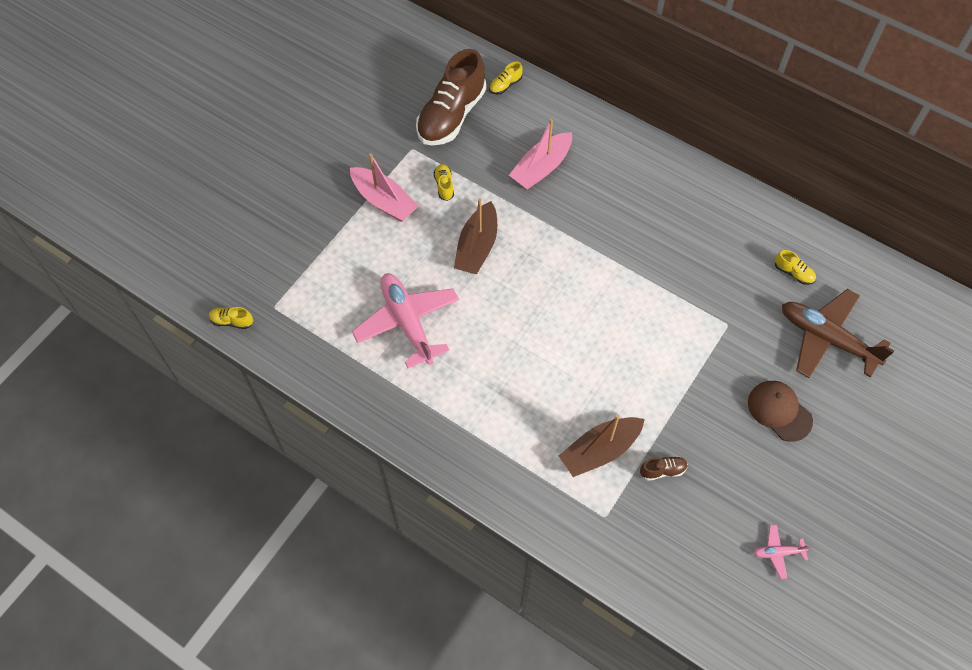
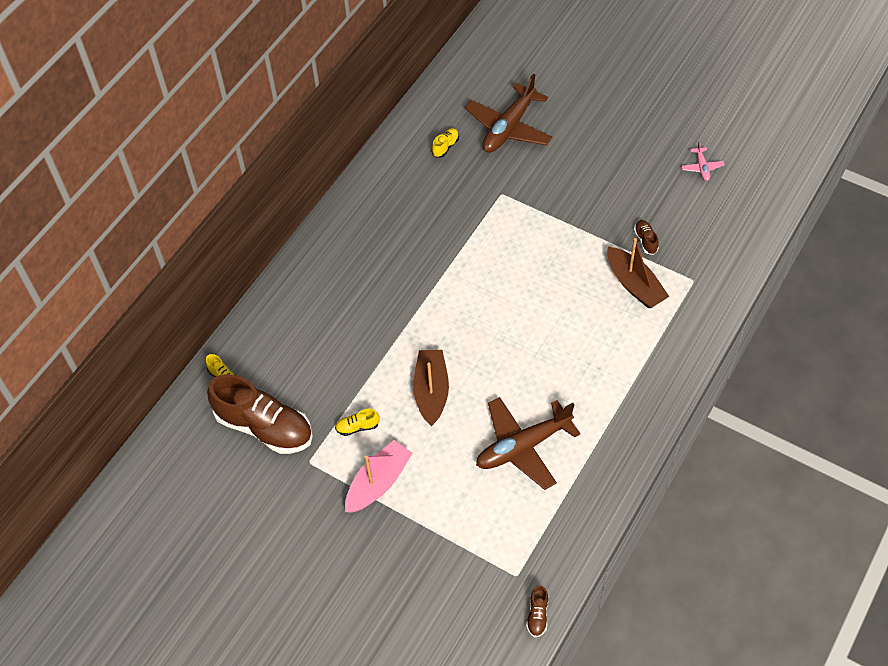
camera: 90 degrees left, 5 degrees down
yellow shoe [209,307,253,329] -> brown shoe [526,585,548,637]
pink plane [352,273,459,368] -> brown plane [476,397,580,490]
brown boat [454,198,497,274] -> brown boat turned 105 degrees counterclockwise [413,350,449,426]
pink boat [509,119,572,190] -> none
brown cap [748,381,813,442] -> none

